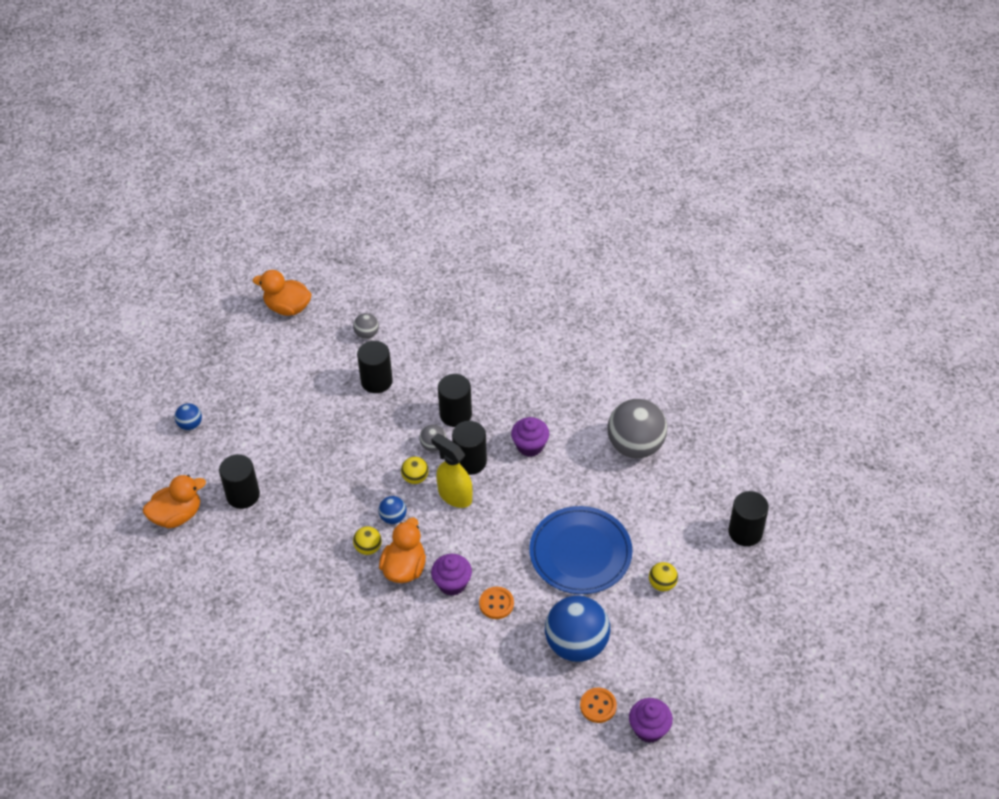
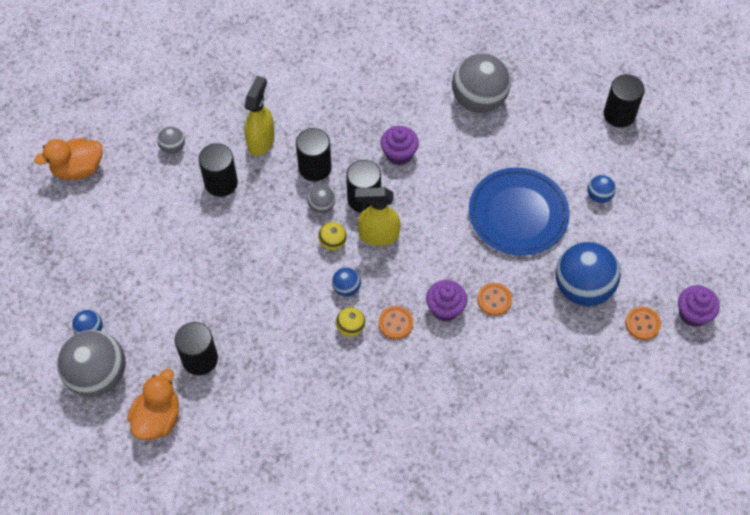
camera: 40 degrees left, 10 degrees up
orange duck [379,517,426,583] -> orange button [378,306,413,340]
yellow ball [649,562,678,591] -> blue ball [587,175,616,203]
none -> grey ball [57,330,126,397]
none -> yellow spray bottle [244,76,275,156]

